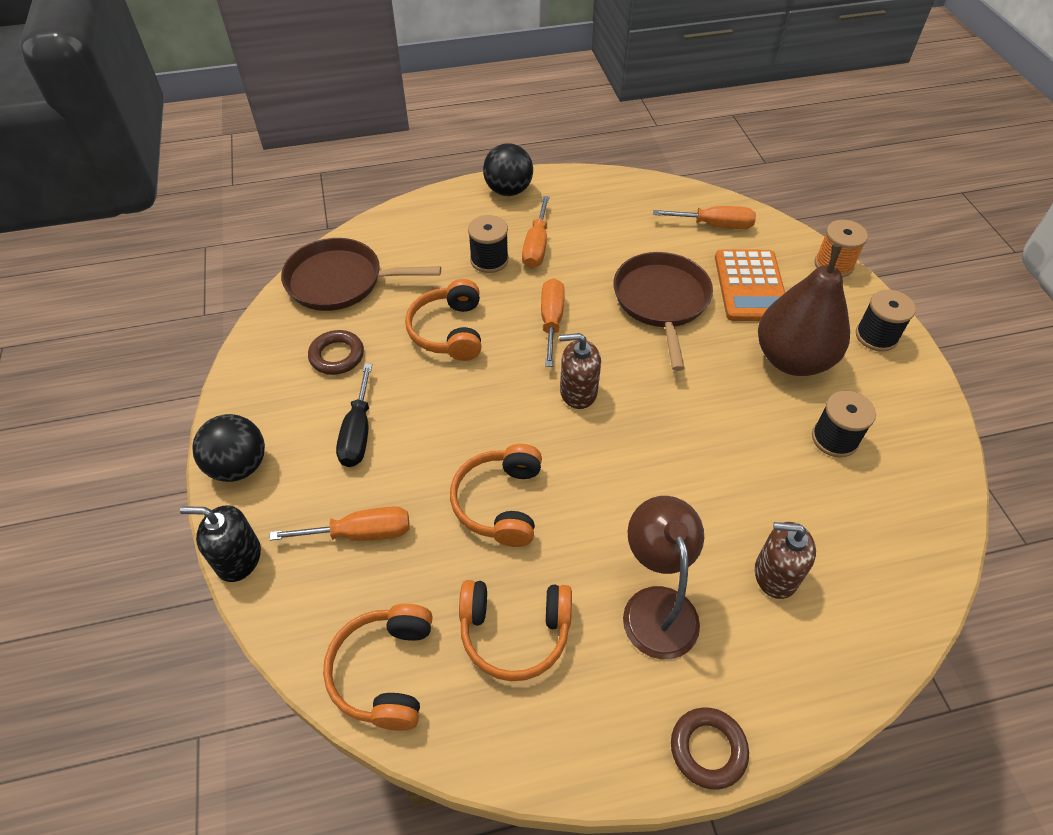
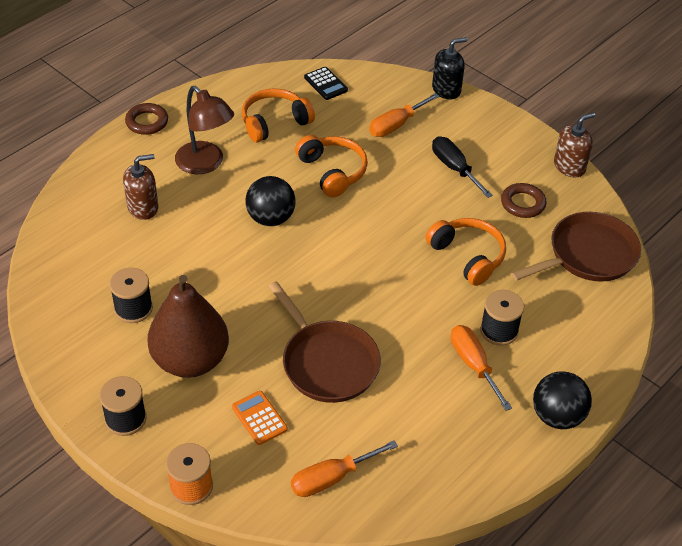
camera: 145 degrees right, 5 degrees down
black ball [192,414,265,482] -> black ball moved to [245,176,296,226]
orange headphones [323,604,433,731] -> black calculator [304,67,348,100]
orange screwdriver [541,278,565,367] -> none
brown soap dispenser [559,333,601,409] -> brown soap dispenser moved to [554,112,595,178]
orange calculator [715,249,785,321] -> orange calculator [232,391,288,445], size x0.56

